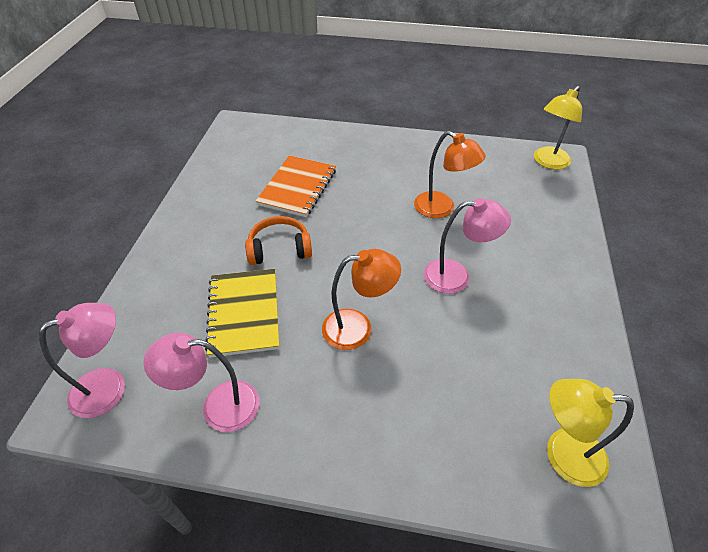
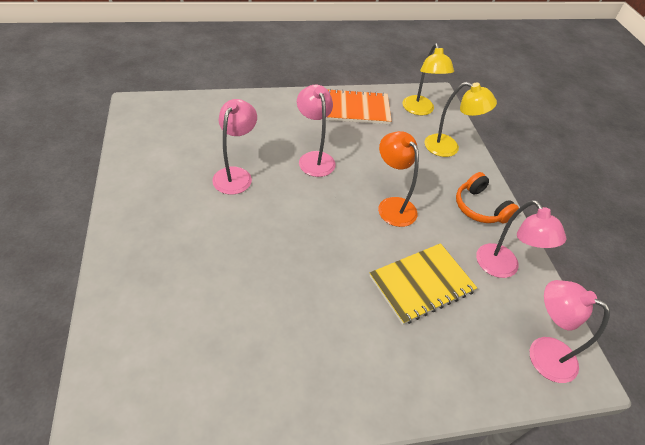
camera: 115 degrees left, 0 degrees up
orange headphones [245,216,312,265] -> orange headphones moved to [456,172,519,224]
orange notebook [256,155,336,217] -> orange notebook moved to [326,89,392,124]
orange lamp [414,131,486,218] -> pink lamp [212,99,257,195]
yellow lamp [534,86,582,169] -> yellow lamp moved to [425,82,497,157]

